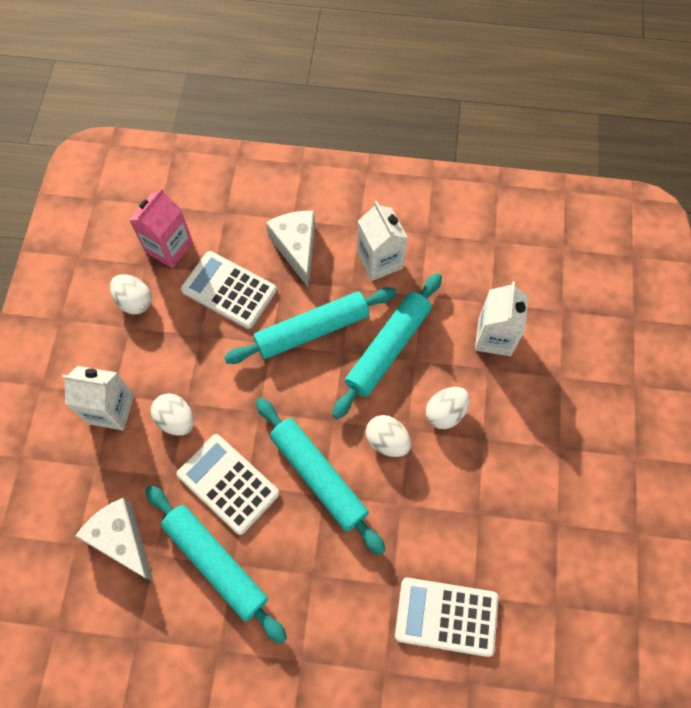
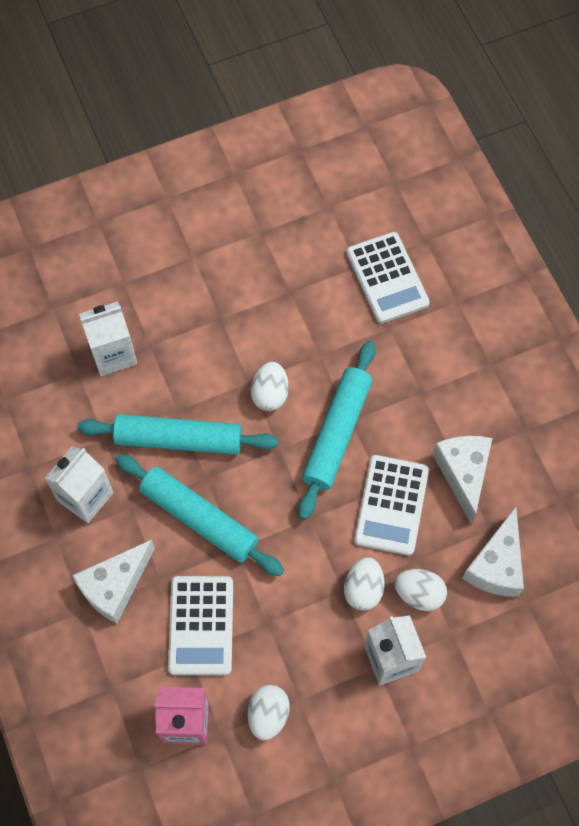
camera: 120 degrees left, 0 degrees up
turquoise rolling pin [145,485,287,644] -> white cheese [432,436,492,524]
white egg [426,387,470,429] -> white egg moved to [395,569,447,611]

